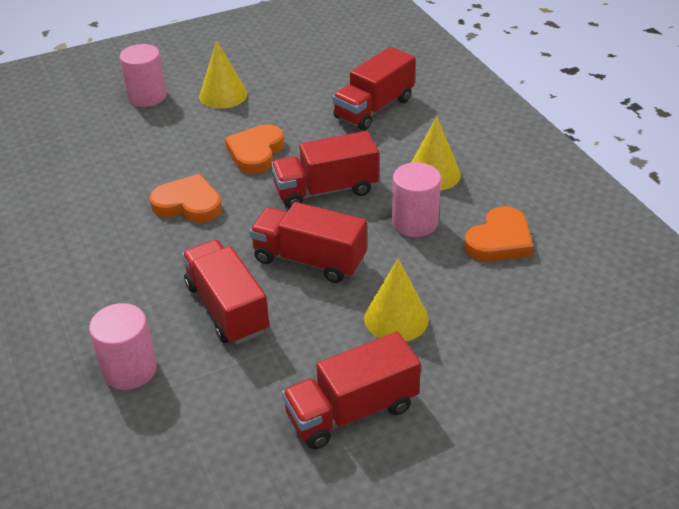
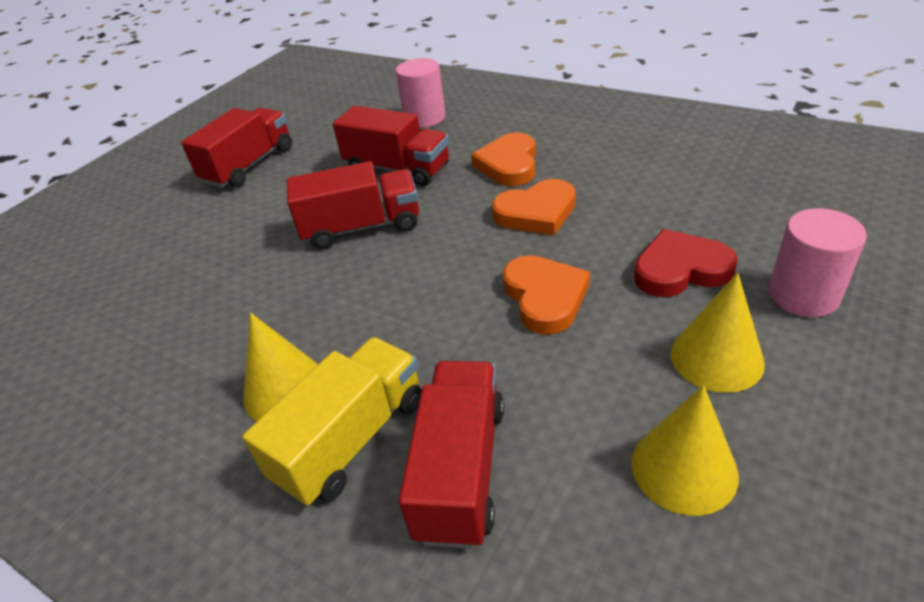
camera: 150 degrees right, 0 degrees up
red truck [271,131,379,209] -> none
yellow cone [364,258,429,342] -> yellow cone moved to [632,385,739,516]
pink cylinder [392,162,441,237] -> none
orange heart [465,206,533,262] -> orange heart moved to [471,133,536,186]
none -> yellow truck [242,337,422,506]
none -> red heart [634,229,738,297]

